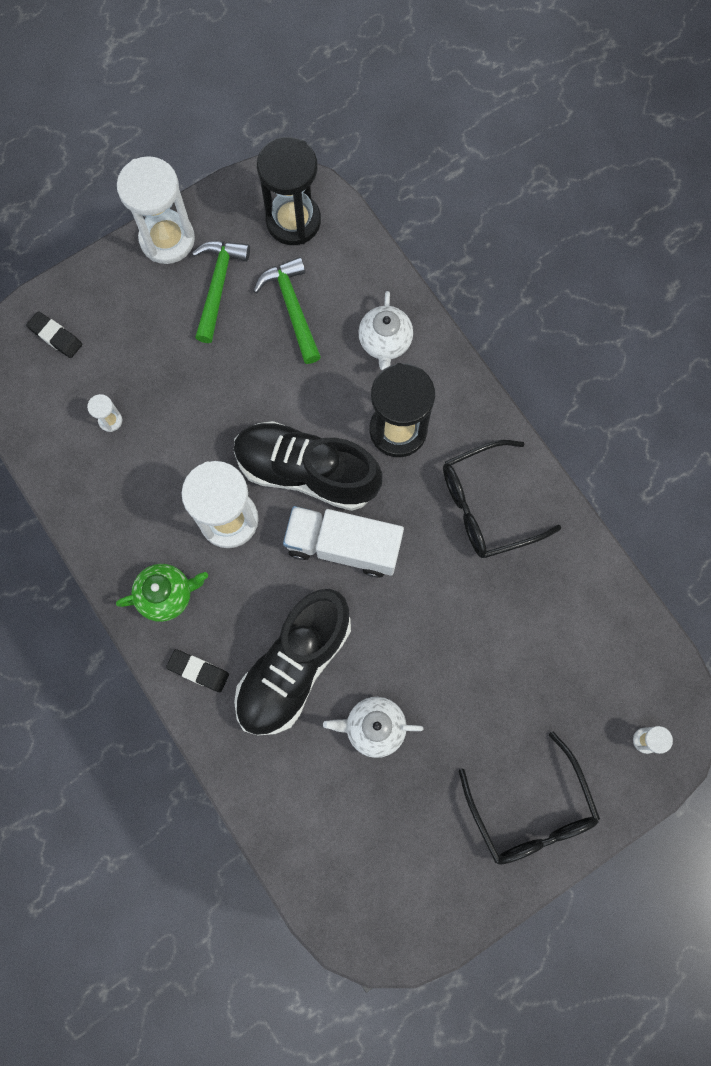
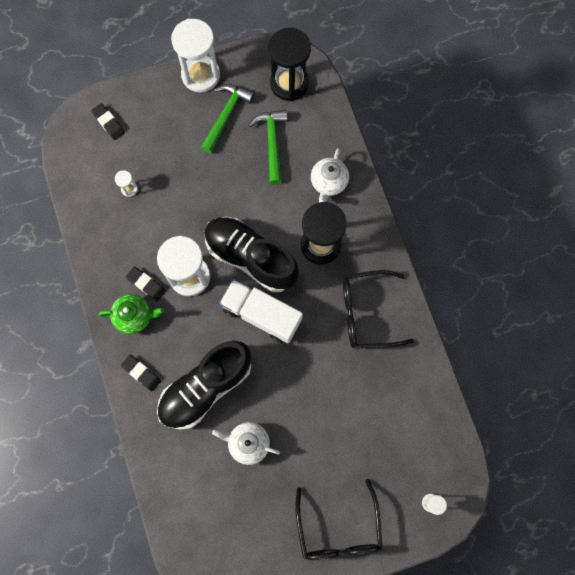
camera: 15 degrees right, 0 degrees up
none -> black eraser [126,266,166,301]

